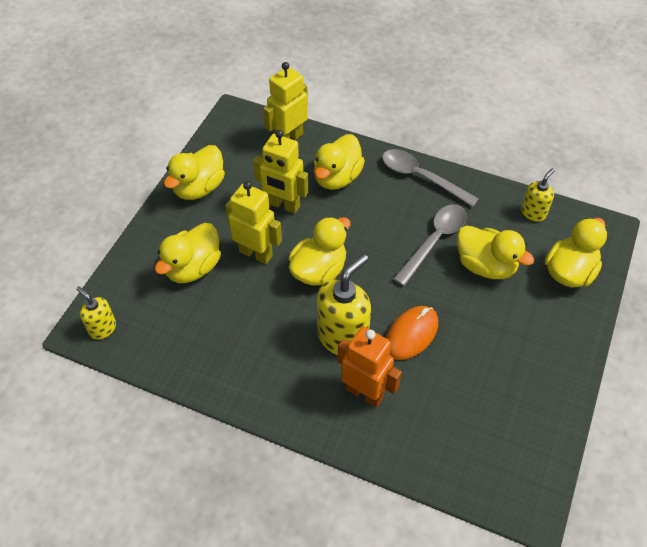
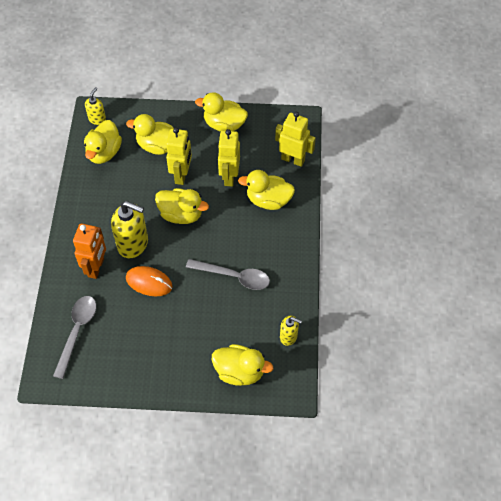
camera: 70 degrees right, 5 degrees up
grey spoon [382,149,479,207] -> grey spoon moved to [53,296,96,379]
yellow duck [457,225,534,279] -> yellow duck moved to [84,120,122,164]

